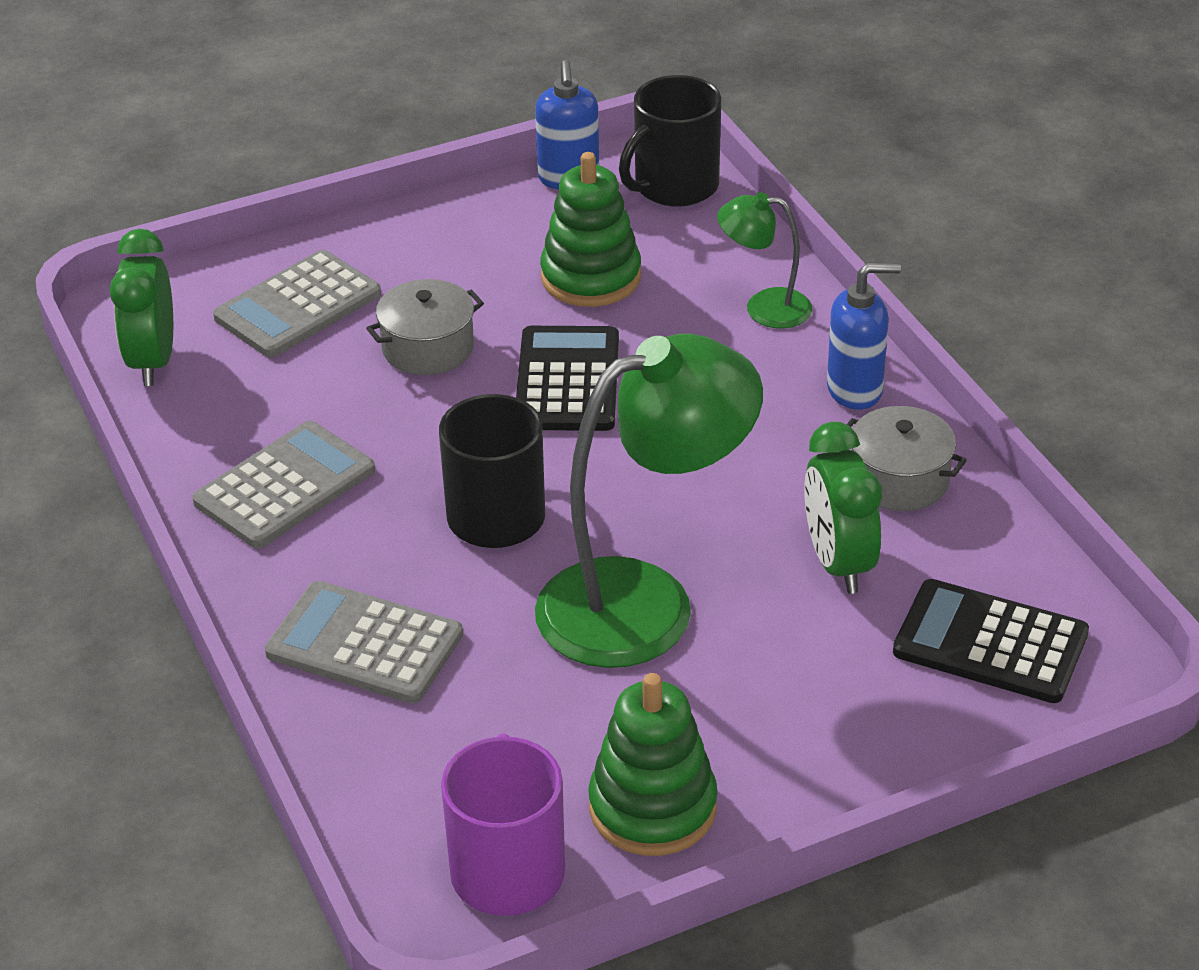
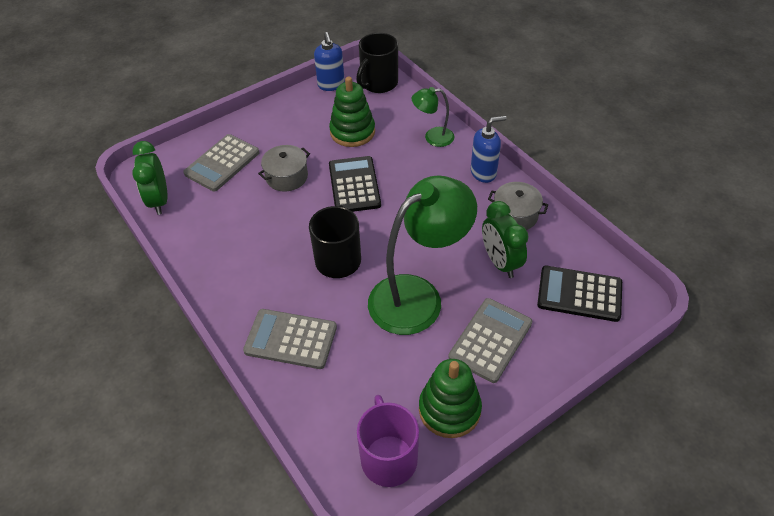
camera: 10 degrees left, 10 degrees up
grey calculator [192,421,375,548] -> grey calculator moved to [448,298,533,383]

